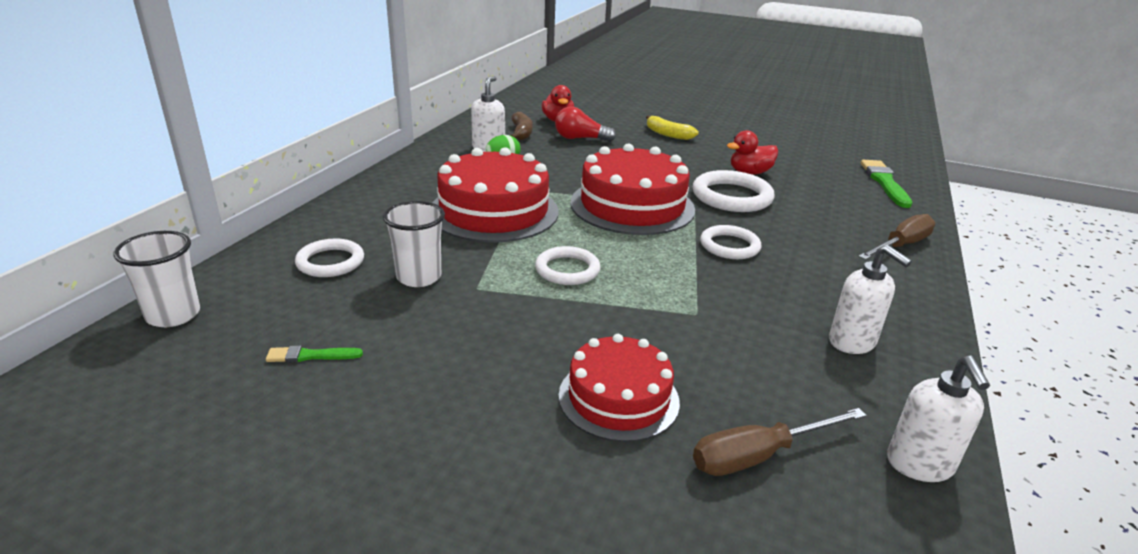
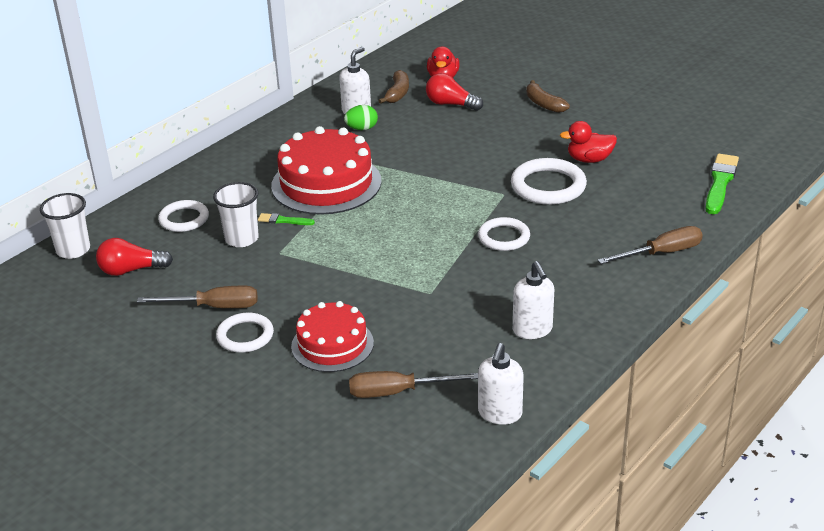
camera: 20 degrees right, 5 degrees up
green brush [266,346,363,362] -> green brush moved to [258,213,315,225]
white ring [535,246,601,285] -> white ring moved to [216,313,274,353]
red cake [571,143,695,235] -> none
yellow banana [646,115,699,140] -> brown banana [526,80,570,113]
none -> red light bulb [96,238,173,276]
none -> brown screwdriver [137,286,257,308]

